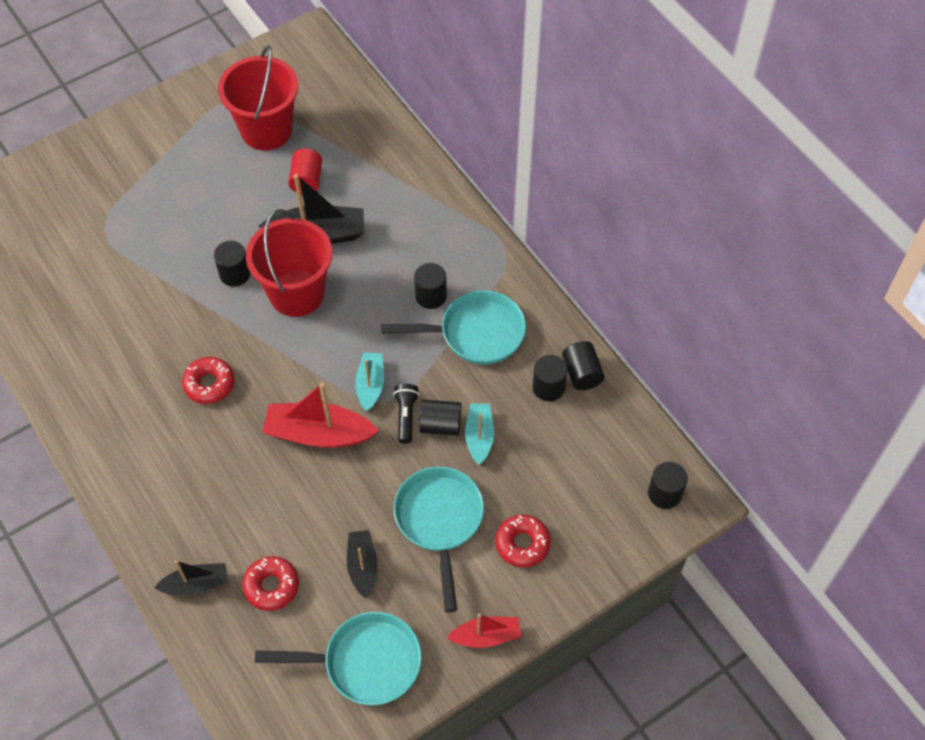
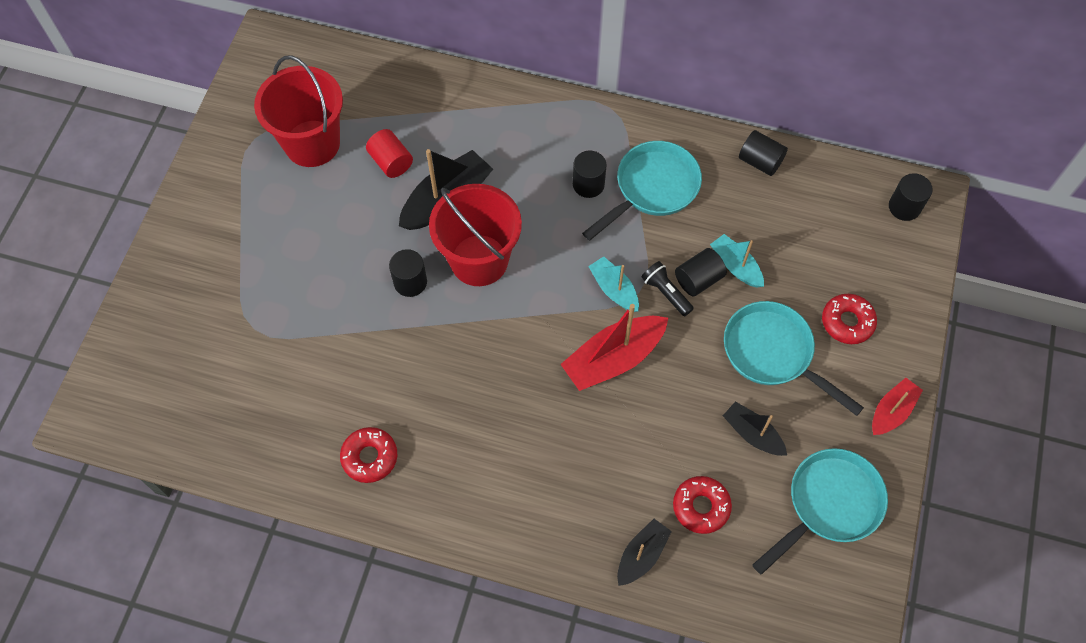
camera: 40 degrees left, 5 degrees up
red donut [182,357,234,404] -> red donut moved to [340,427,397,483]
black cylinder [532,355,568,402] -> none

